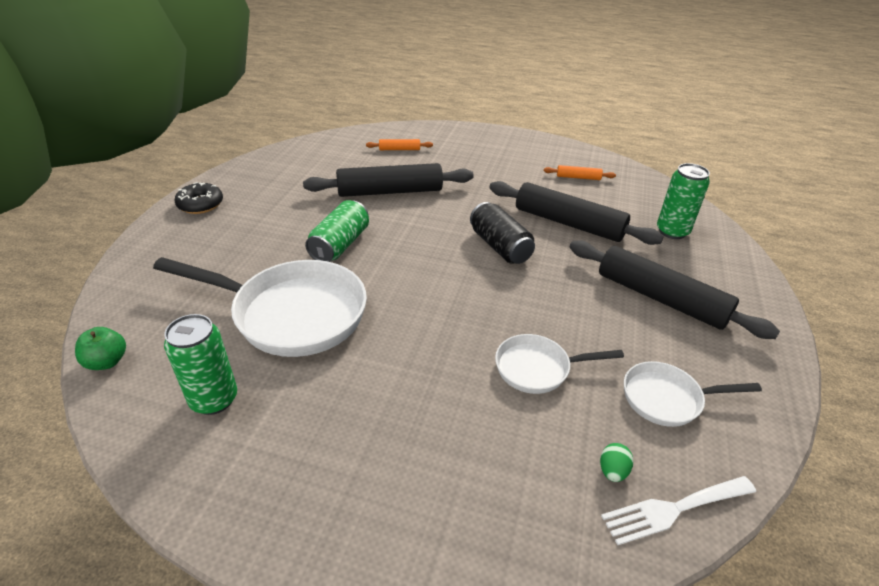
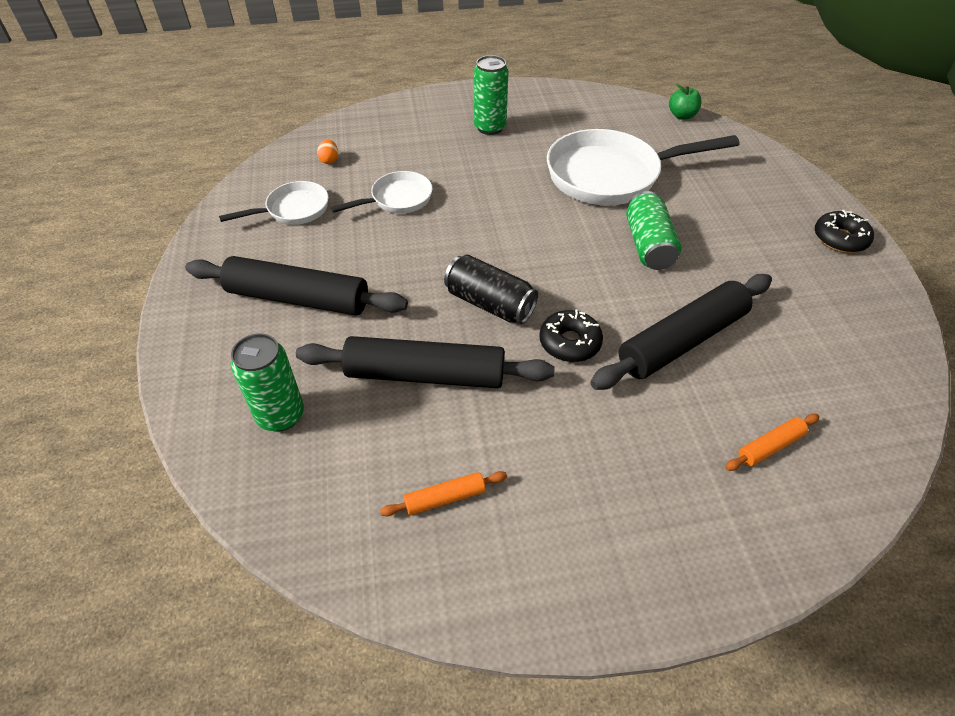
camera: 155 degrees right, 10 degrees up
green can [164,314,237,415] -> green can moved to [474,55,508,135]
green egg [600,443,633,482] -> orange egg [317,139,338,164]
white fork [601,476,756,545] -> none
none -> black donut [539,309,603,362]

